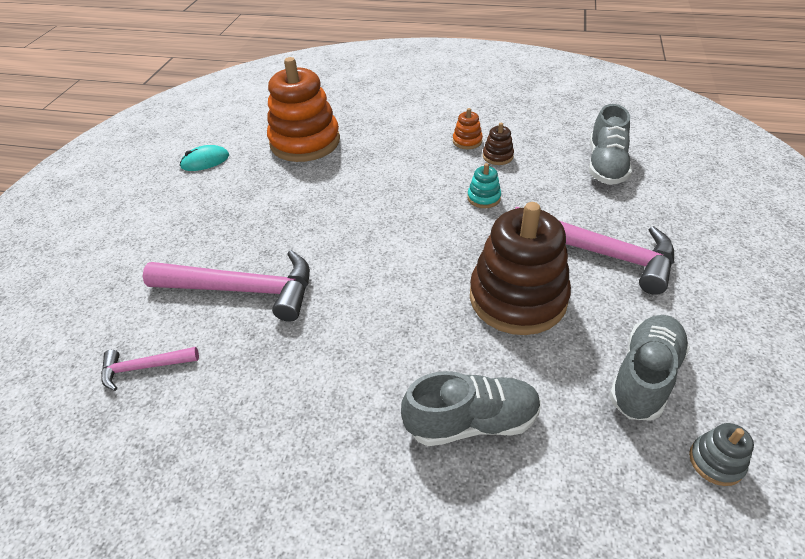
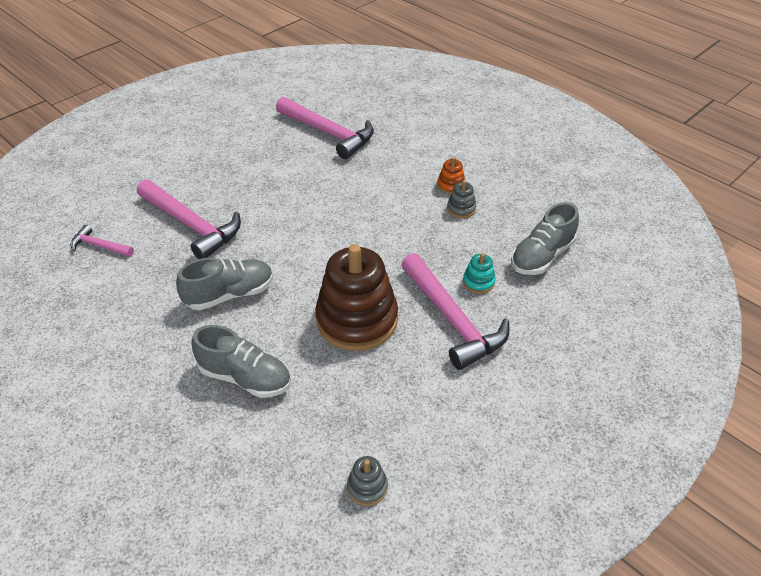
camera: 30 degrees right, 0 degrees up
turquoise mouse [180,145,229,171] -> none
orange stacking toy [267,57,340,162] -> pink hammer [276,97,374,159]
turquoise stacking toy [467,163,501,208] -> turquoise stacking toy moved to [463,253,496,294]
brown stacking toy [483,123,514,165] -> grey stacking toy [447,180,476,218]
grey shoe [609,315,690,421] -> grey shoe moved to [176,258,273,310]

